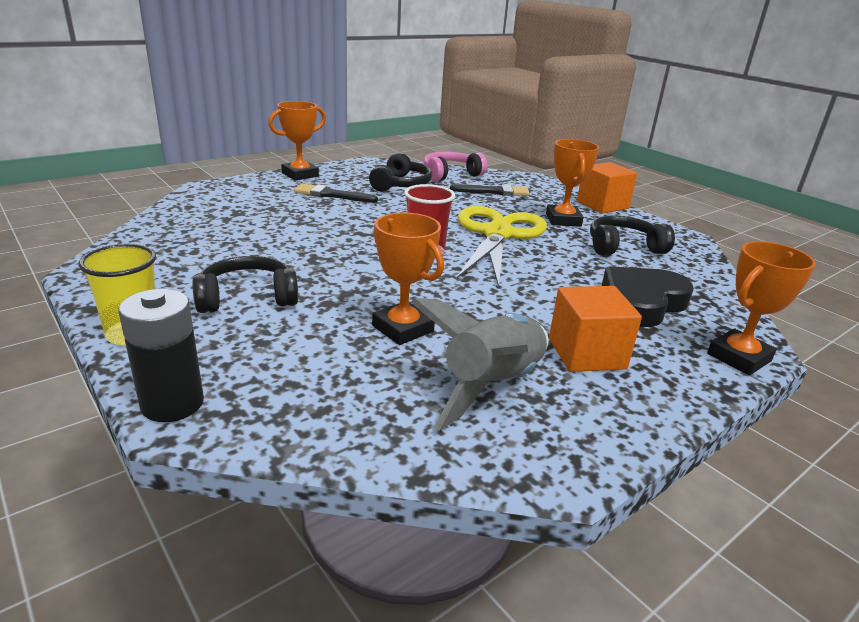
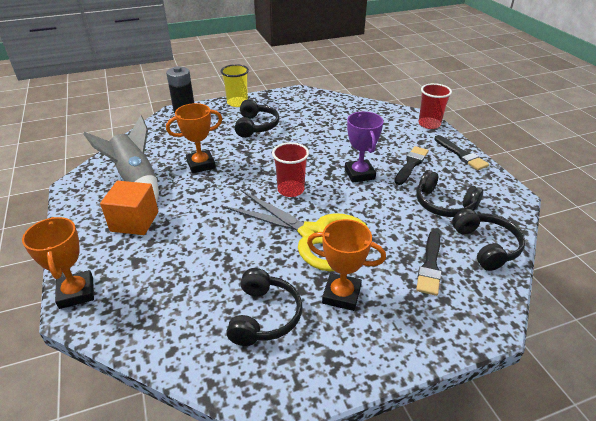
camera: 110 degrees right, 10 degrees up
orange trophy [268,101,326,181] -> black brush [434,135,489,170]
pink headphones [423,152,487,181] -> black headphones [452,209,525,271]
orange cube [577,162,637,213] -> none
black heart [602,266,694,327] -> none
none -> purple trophy [345,112,383,183]
none -> red cup [418,83,452,129]

